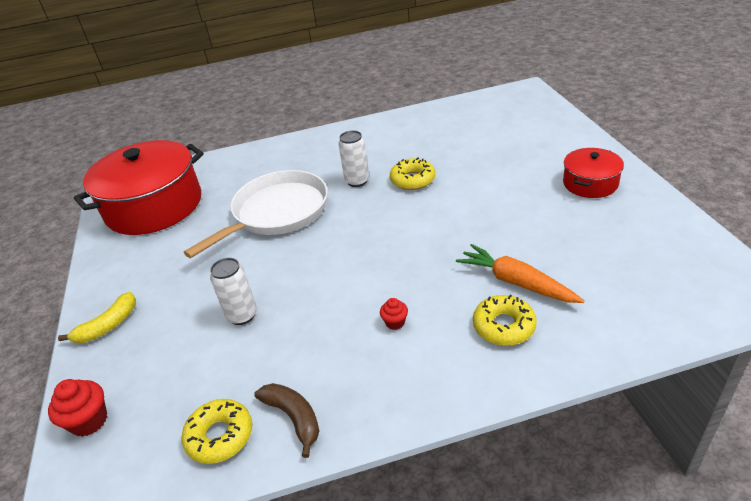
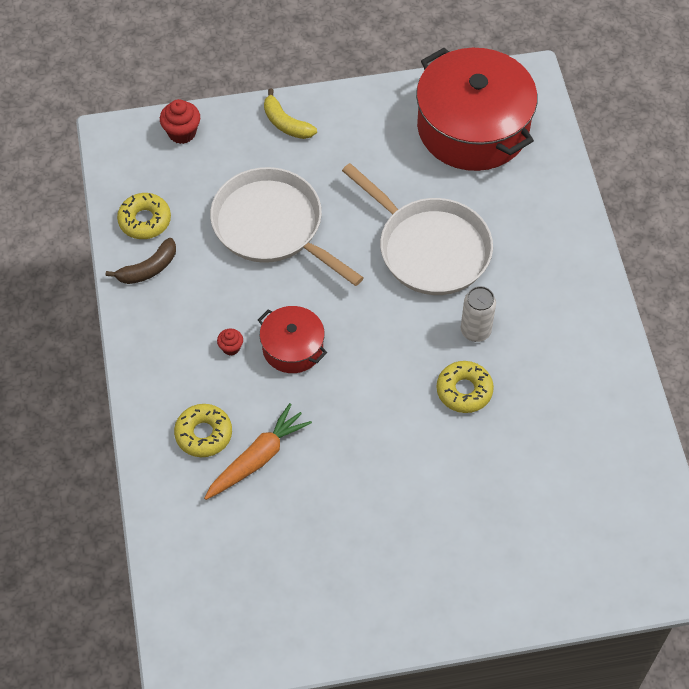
camera: 90 degrees right, 20 degrees up
white can [210,258,257,325] -> white pan [210,167,364,286]
red pot [563,148,624,198] -> red pot moved to [258,306,327,373]

